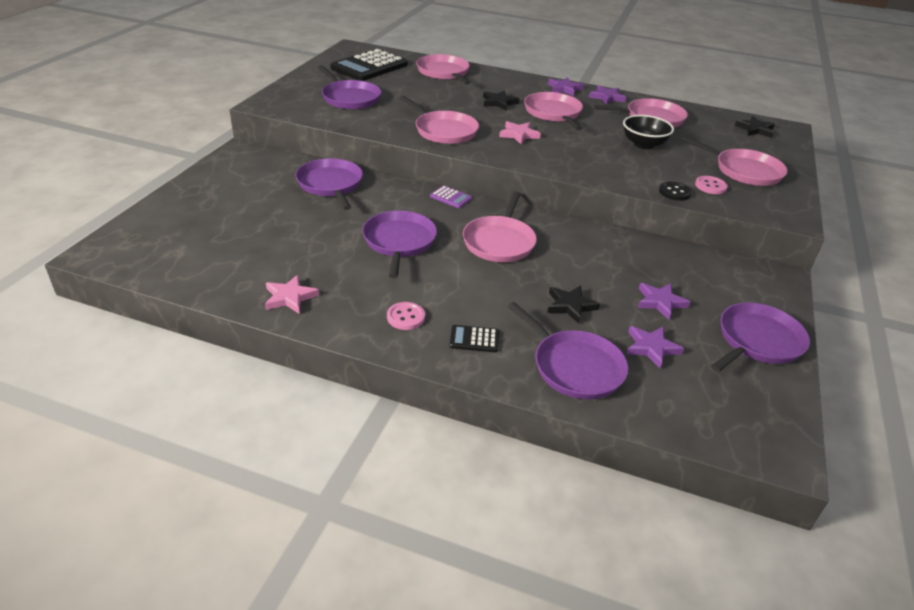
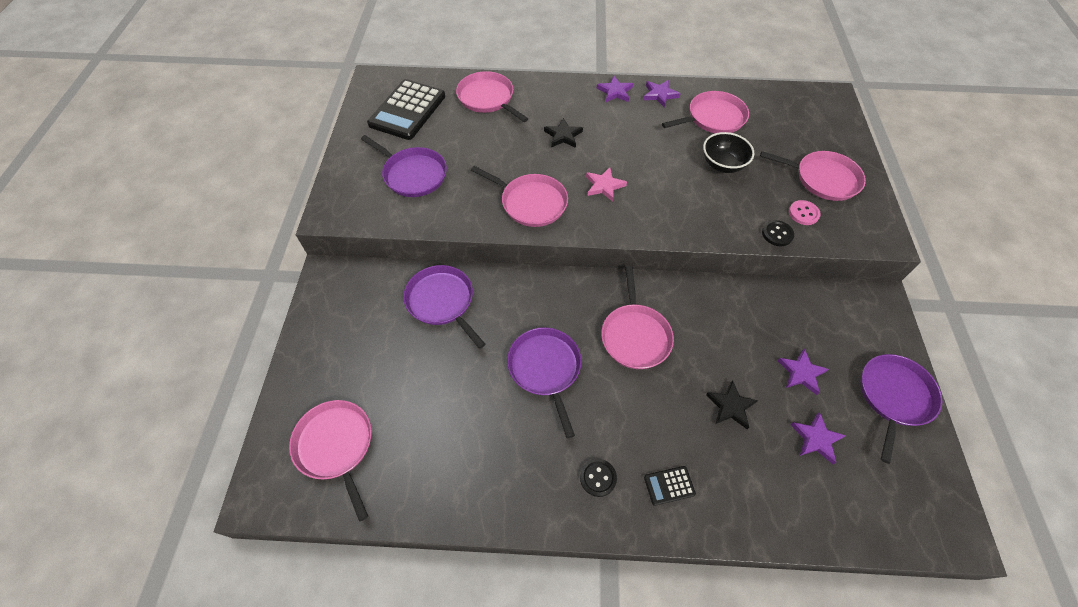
camera: 15 degrees left, 20 degrees up
pink star [265,275,319,314] -> none
pink button [387,302,425,330] -> black button [580,459,617,497]
purple calculator [430,185,472,208] -> none
purple pan [508,302,628,399] -> none
pink pan [524,92,583,130] -> pink pan moved to [289,400,372,522]
black star [735,116,775,138] -> none

